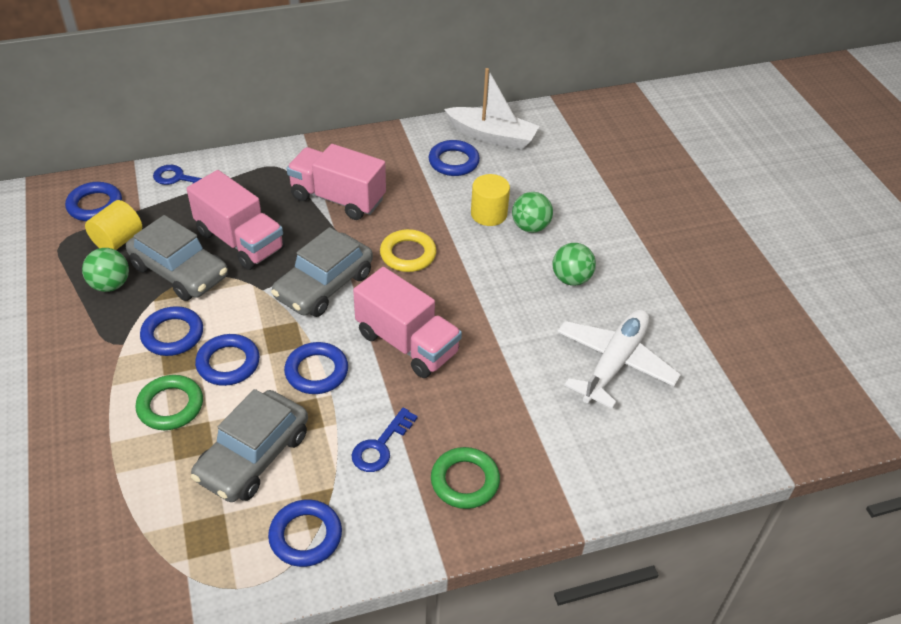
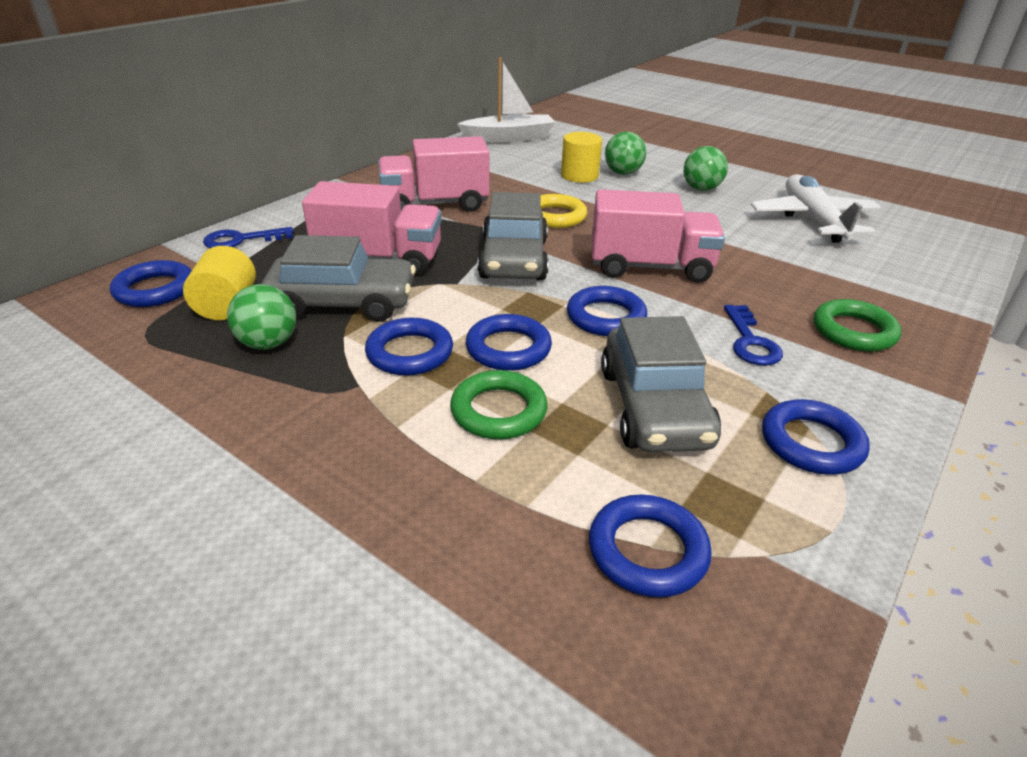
camera: 35 degrees left, 10 degrees down
blue ring [429,140,480,176] -> blue ring moved to [589,494,712,598]

